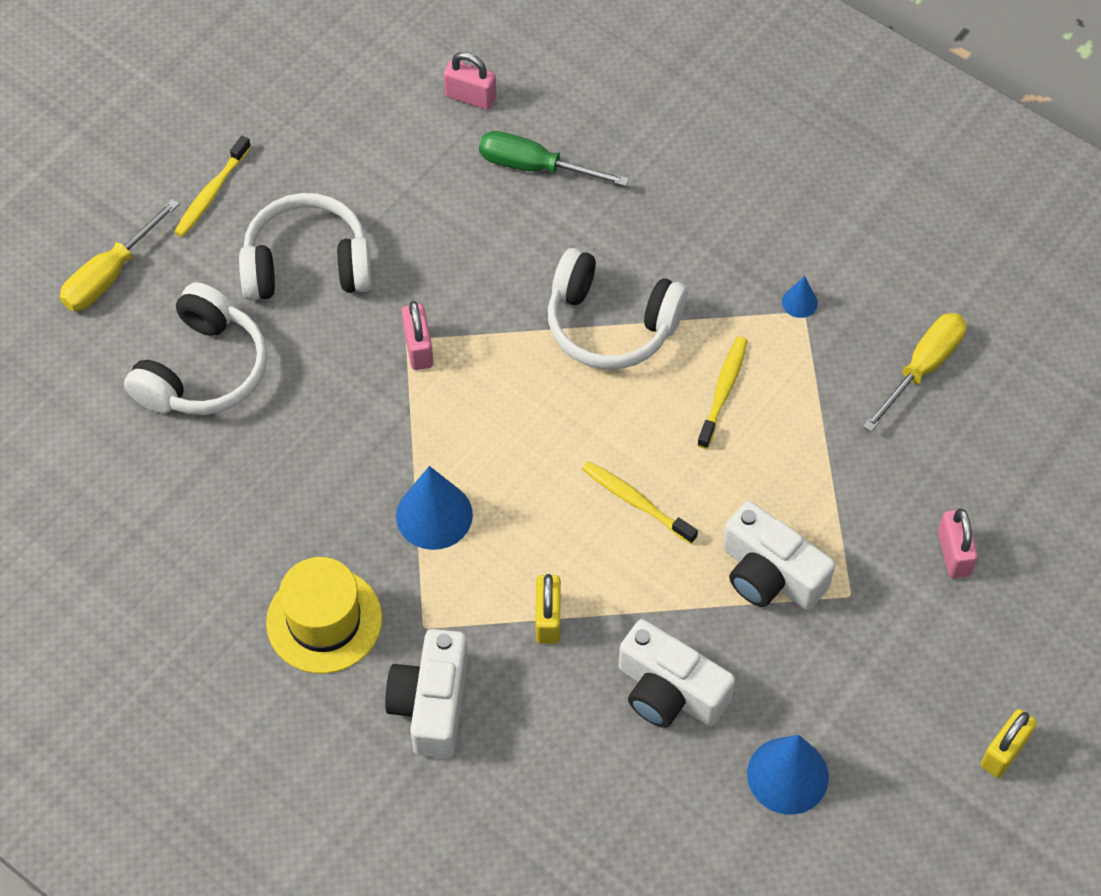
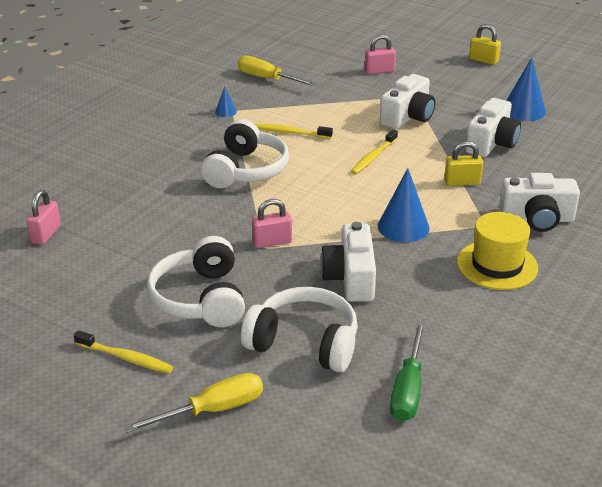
camera: 95 degrees left, 25 degrees down
yellow screwdriver [60,199,179,311] -> yellow screwdriver turned 60 degrees counterclockwise [124,373,263,433]
green screwdriver [479,131,629,186] -> green screwdriver moved to [390,322,425,421]
none -> white camera [320,222,376,302]

